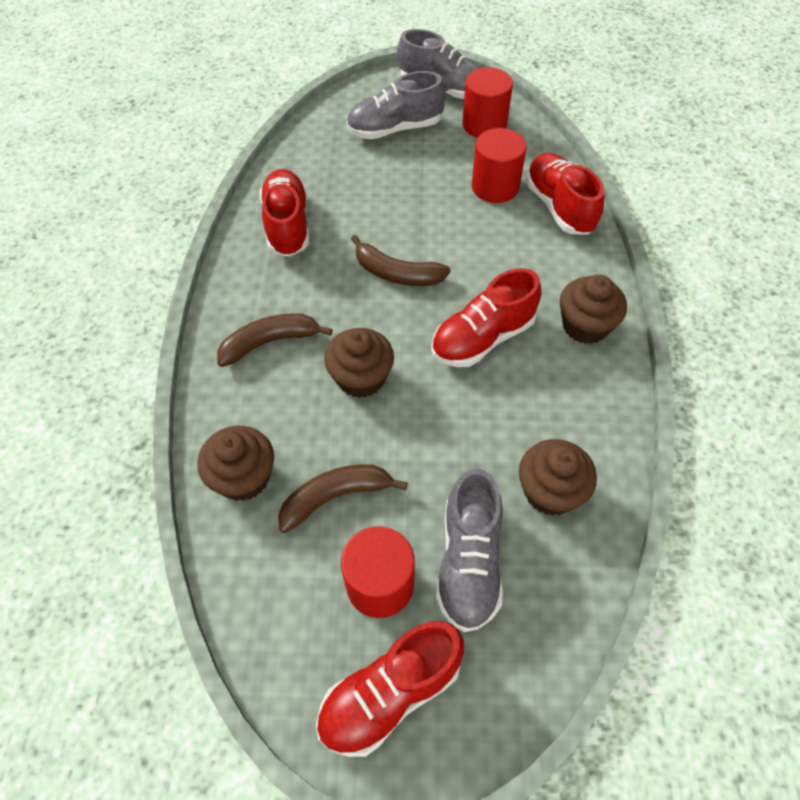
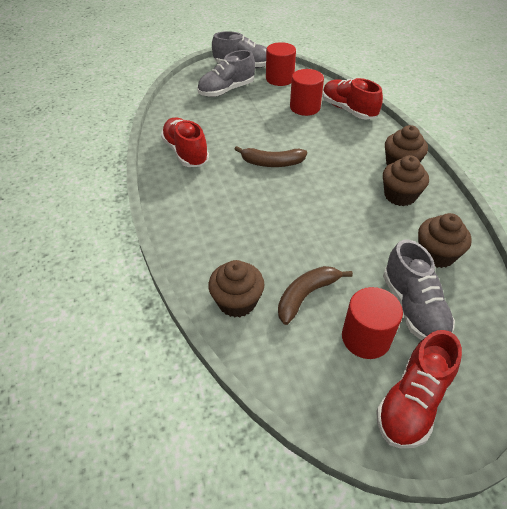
camera: 20 degrees left, 10 degrees down
brown banana [217,313,333,367] -> none
brown cupcake [324,328,394,398] -> brown cupcake moved to [383,155,429,206]
red shoe [431,268,541,367] -> none

